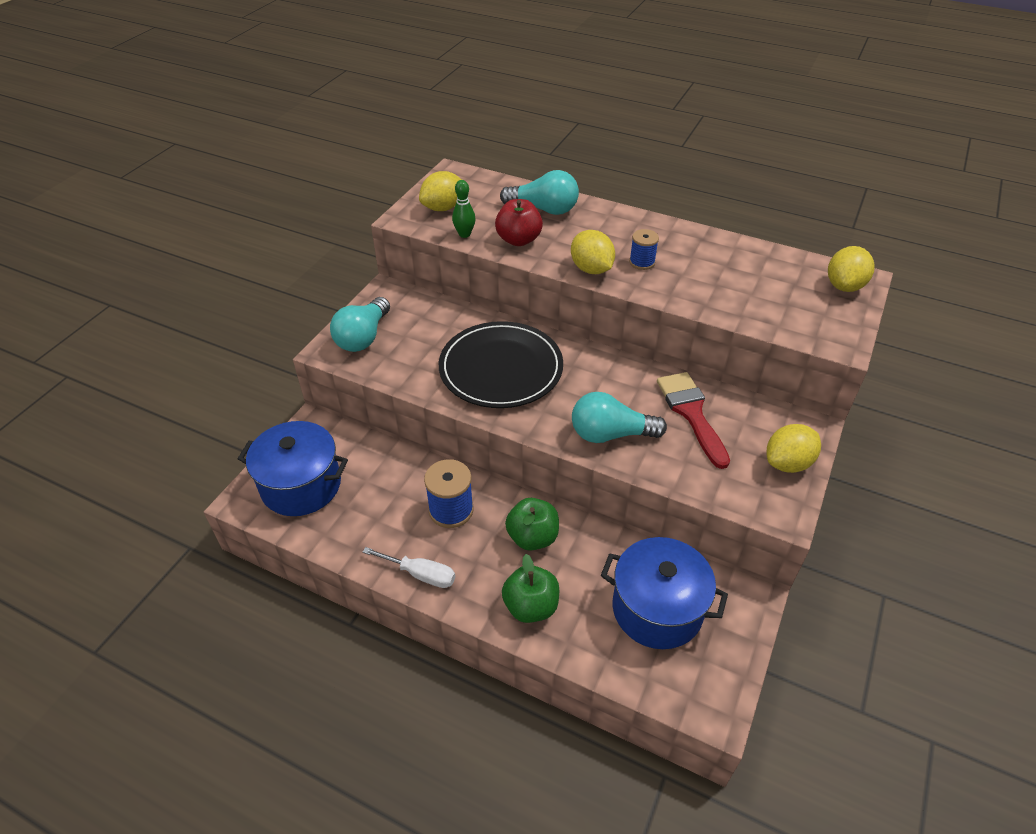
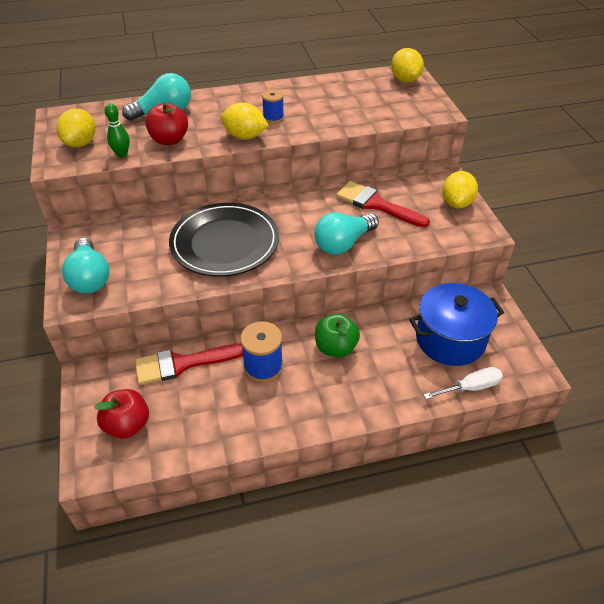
camera: 40 degrees left, 0 degrees up
blue pot [238,421,348,516] -> red apple [94,389,149,439]
white screwdriver [363,547,455,588] -> white screwdriver moved to [424,367,503,399]
green apple [502,554,559,623] -> none
none -> red brush [135,344,243,385]

